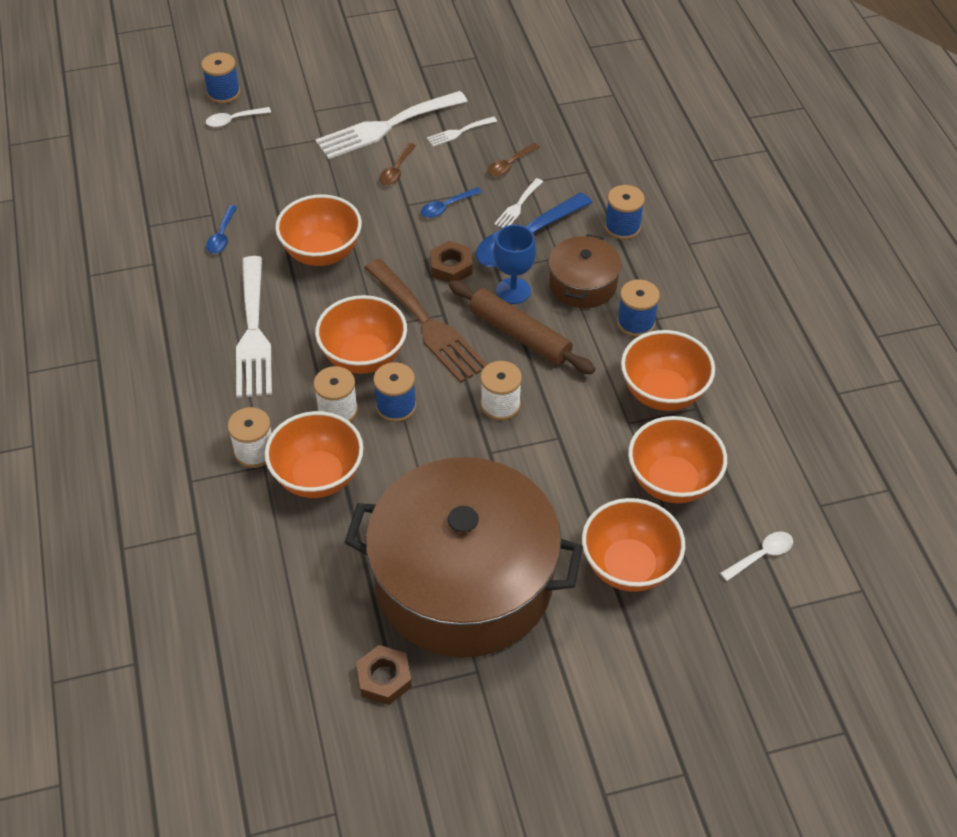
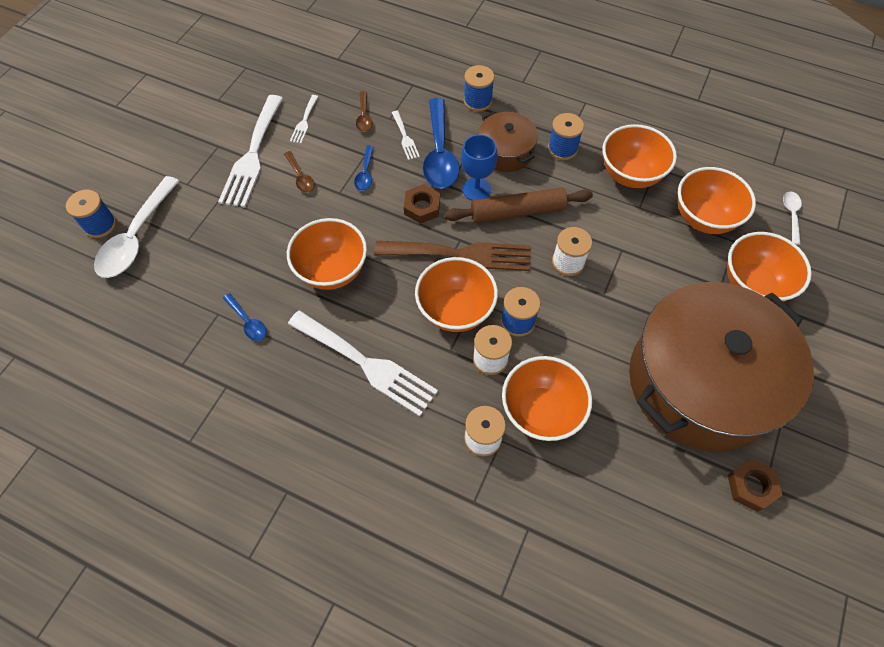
camera: 50 degrees left, 10 degrees up
white spoon [206,107,271,127] -> white spoon [94,176,179,278], size x2.07

